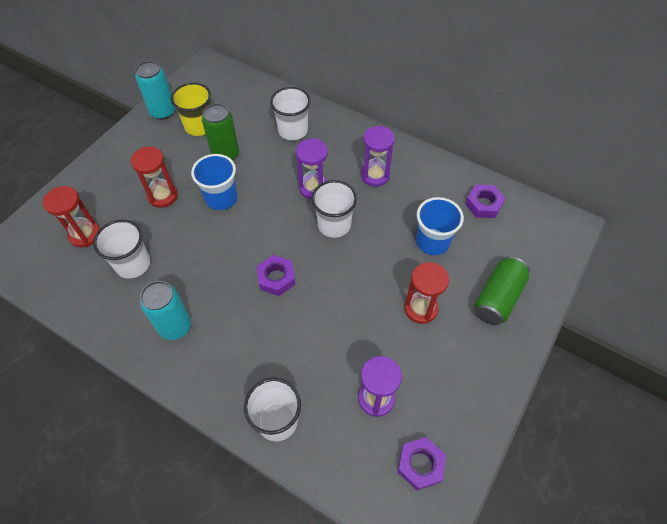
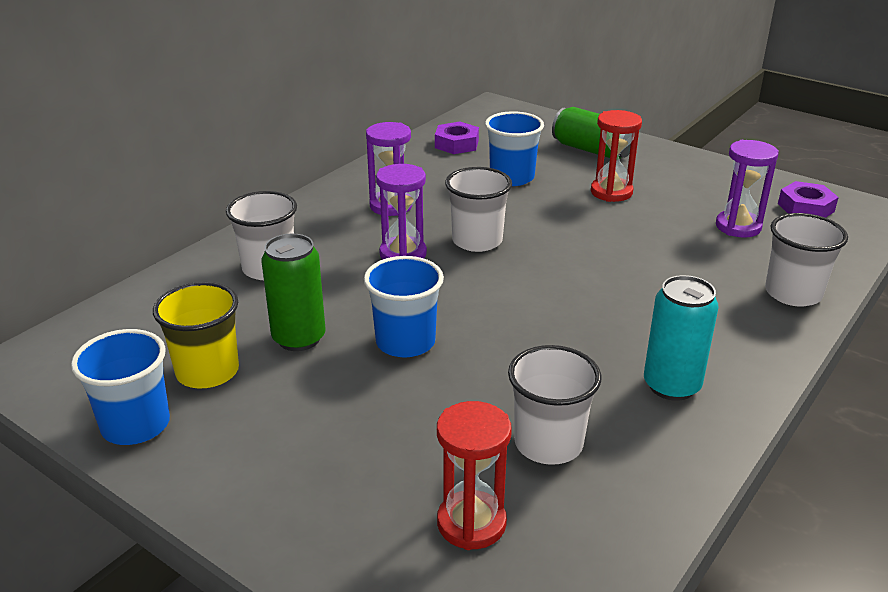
camera: 85 degrees left, 25 degrees down
red hourglass [131,147,178,208] -> none
turquoise can [135,61,175,120] -> blue cup [71,329,170,445]
purple nut [257,255,295,296] -> none

